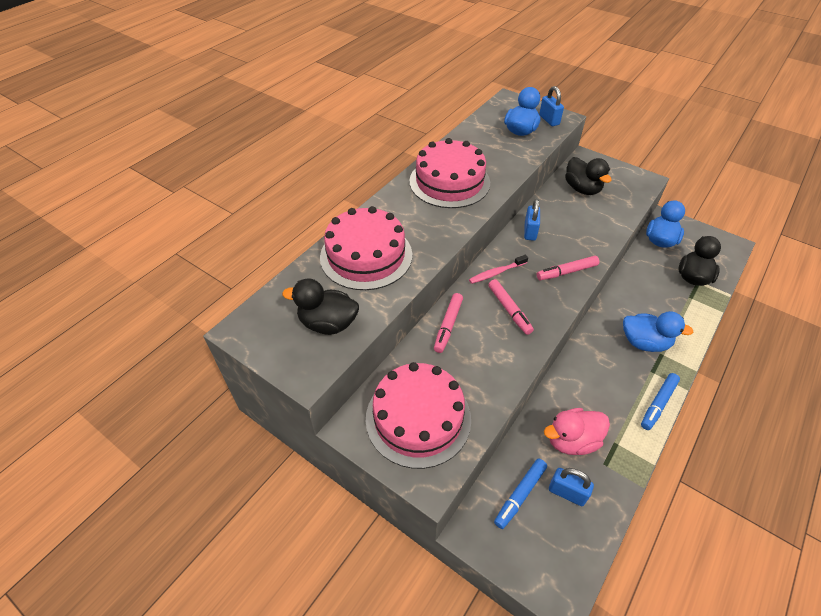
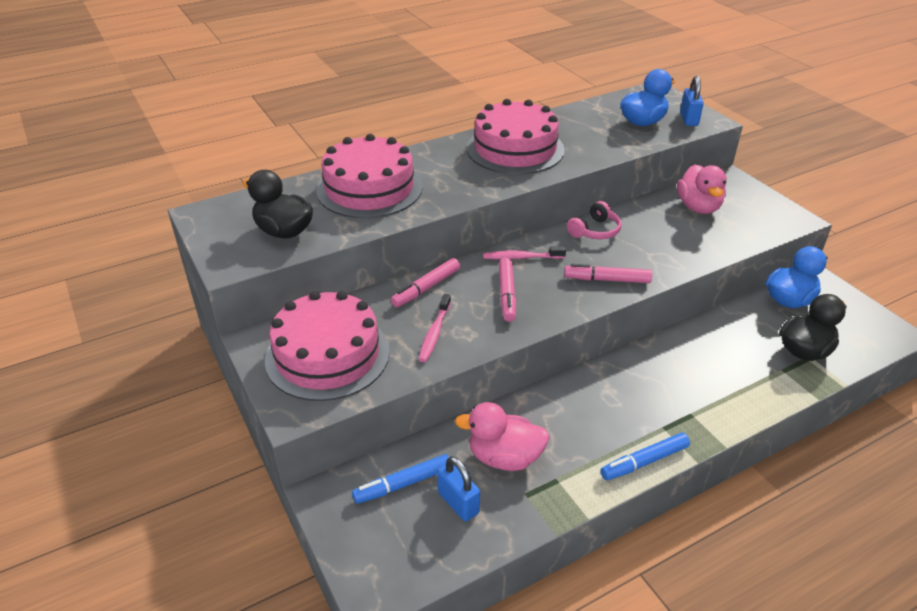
camera: 25 degrees right, 10 degrees down
blue padlock [524,199,540,241] -> pink headphones [567,201,622,239]
black duck [565,157,612,195] -> pink duck [677,164,727,214]
blue duck [623,311,694,352] -> none
none -> pink toothbrush [418,294,451,362]

